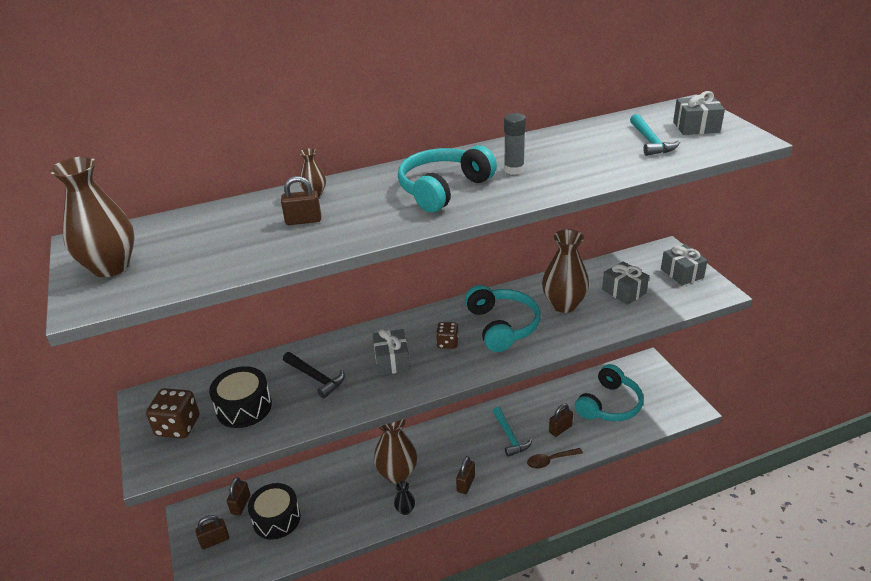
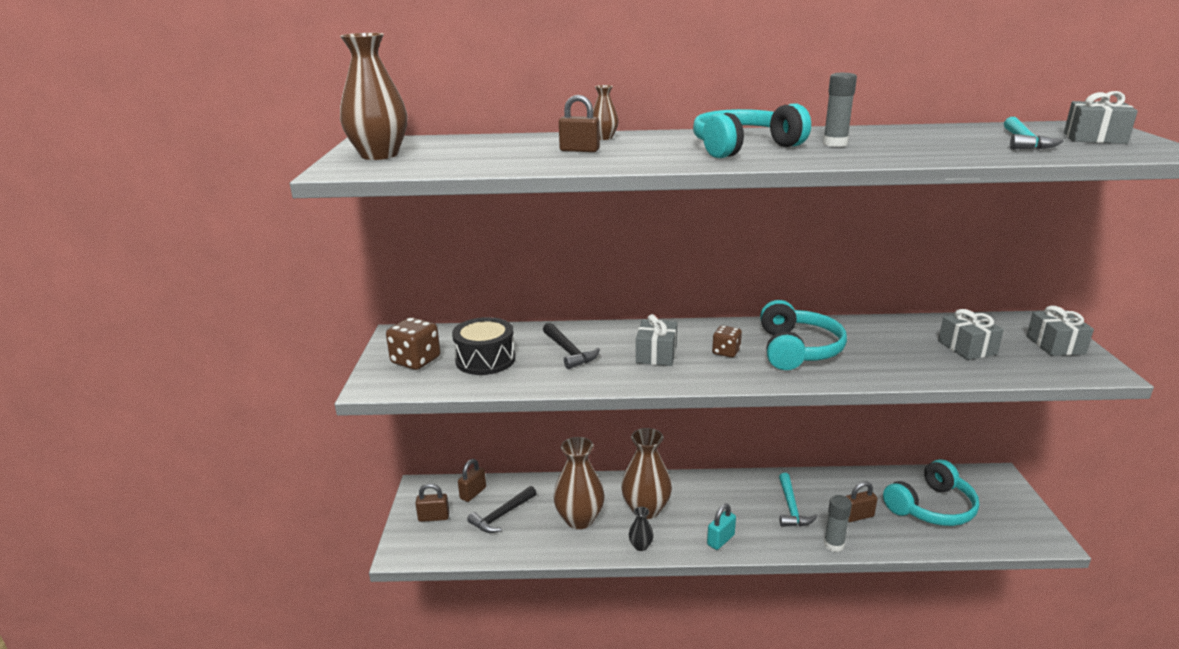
camera: 20 degrees right, 10 degrees down
black drum [248,483,301,540] -> black hammer [467,486,537,533]
brown padlock [456,456,475,494] -> turquoise padlock [707,503,736,550]
brown spoon [527,448,583,469] -> grey glue stick [824,495,852,552]
brown vase [542,229,589,313] -> brown vase moved to [553,437,605,529]

